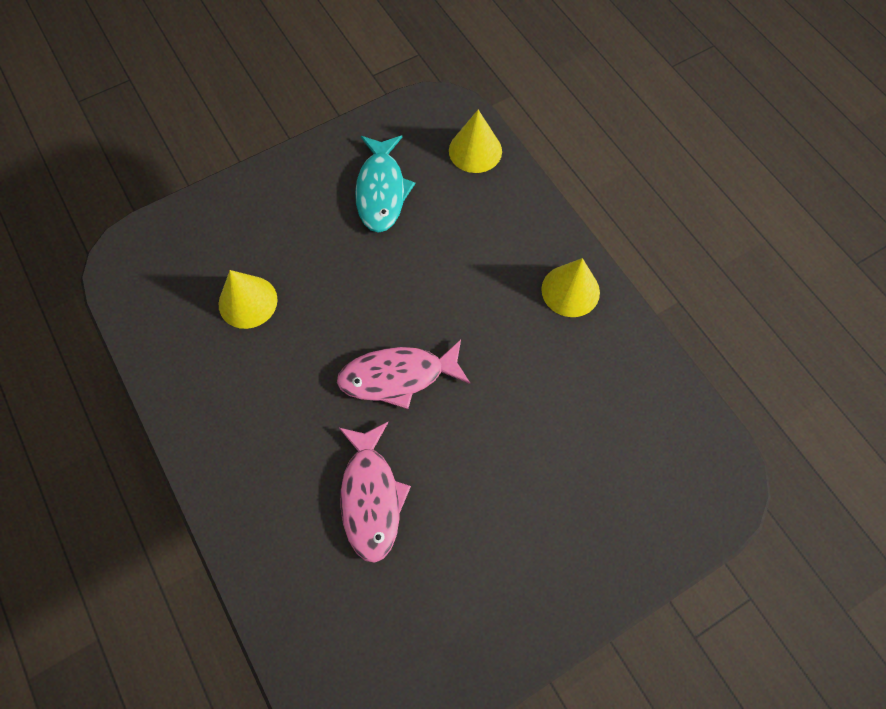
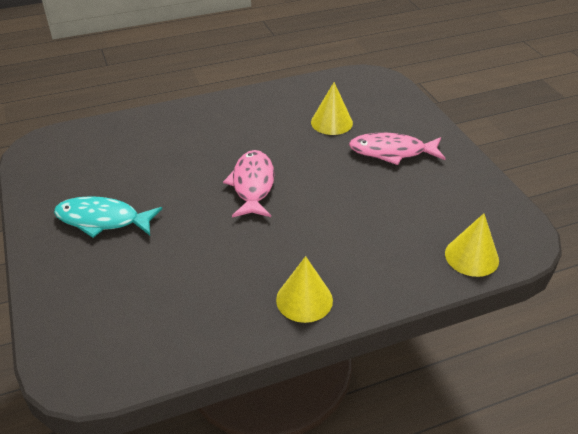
camera: 100 degrees right, 25 degrees down
pink fish [339,422,411,563] -> pink fish moved to [349,133,446,165]
turquoise fish [355,136,415,233] -> turquoise fish moved to [54,196,162,238]

